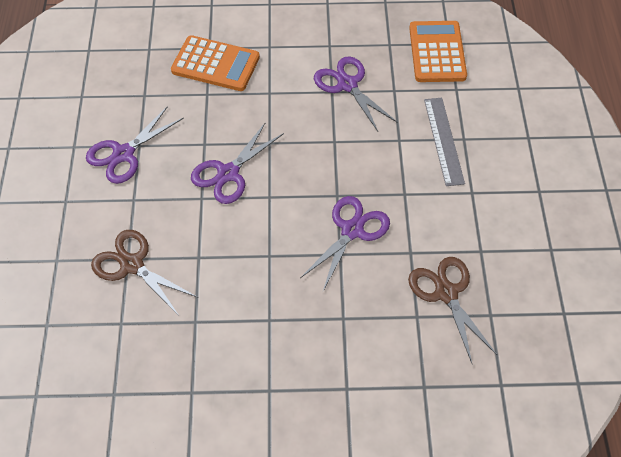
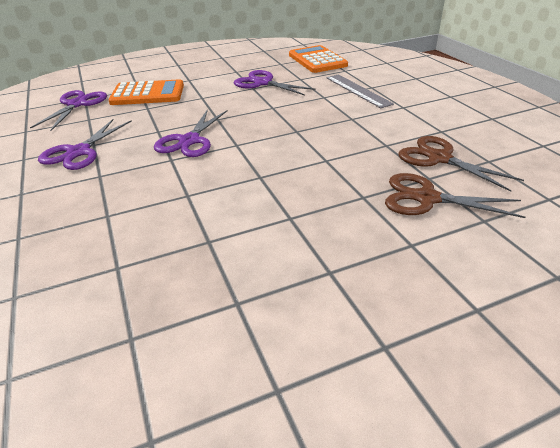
camera: 20 degrees left, 20 degrees down
brown scissors [91,230,197,316] -> brown scissors moved to [385,173,525,218]
purple scissors [300,196,390,291] -> purple scissors moved to [30,90,107,131]

